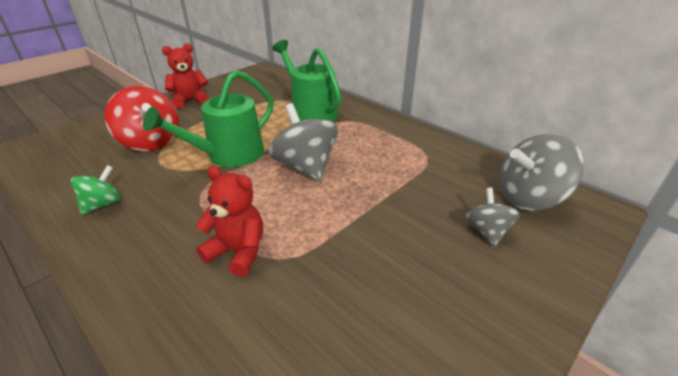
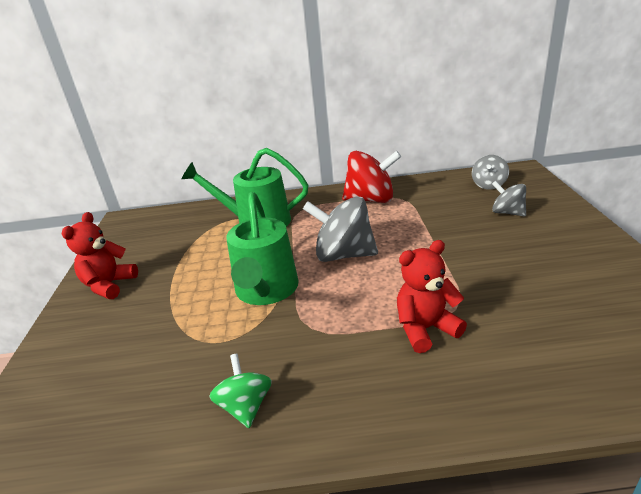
camera: 45 degrees left, 5 degrees down
red spinning top [104,86,179,151] -> red spinning top moved to [342,151,401,203]
grey spinning top [499,134,583,211] -> grey spinning top [472,155,509,189], size x0.57

